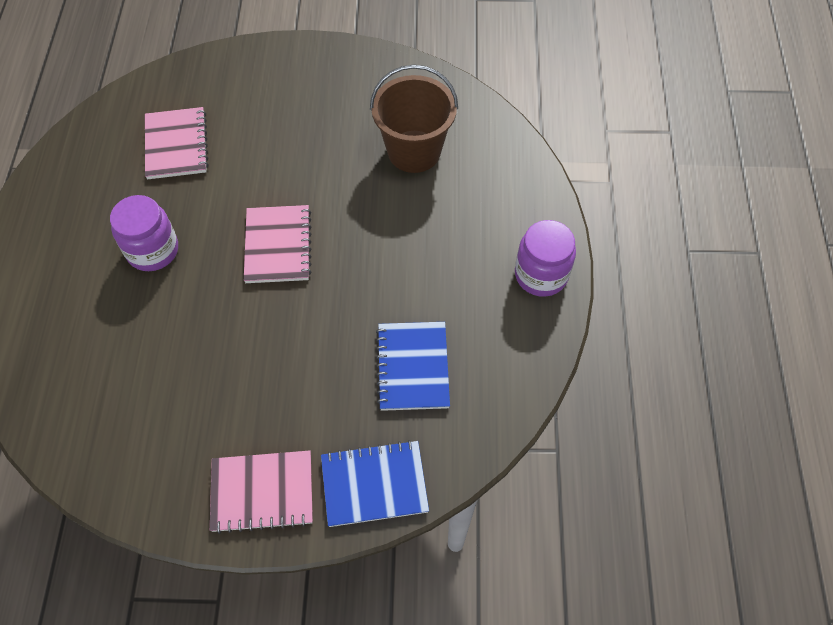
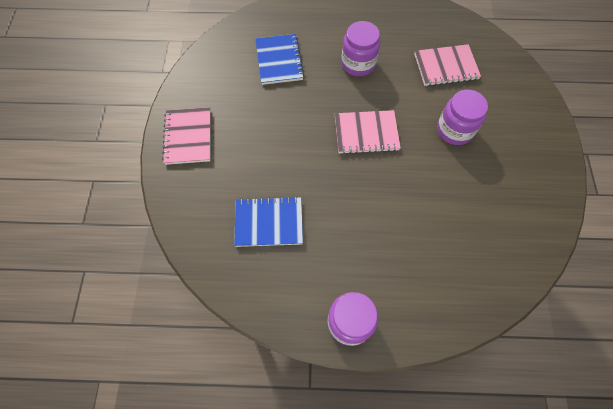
camera: 90 degrees right, 5 degrees up
blue notebook [321,440,429,527] -> blue notebook moved to [255,34,304,85]
brown bucket [370,64,458,173] -> none
none -> purple jar [437,90,488,145]

